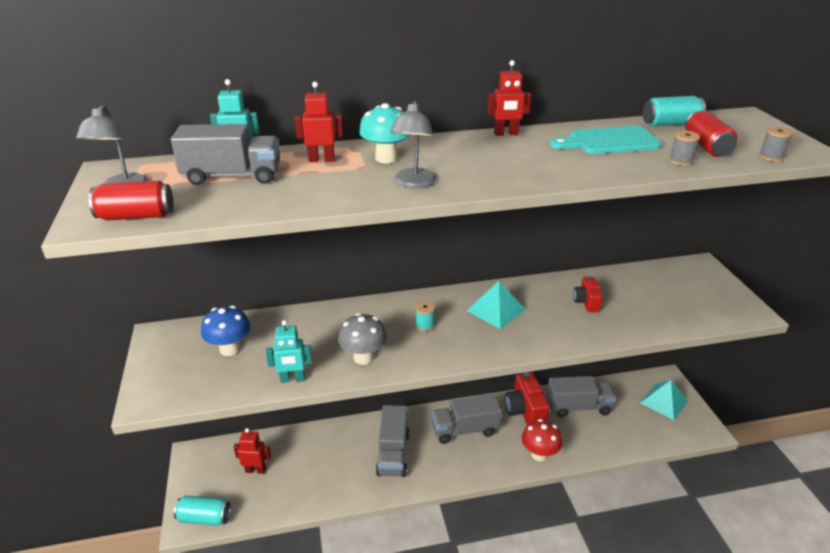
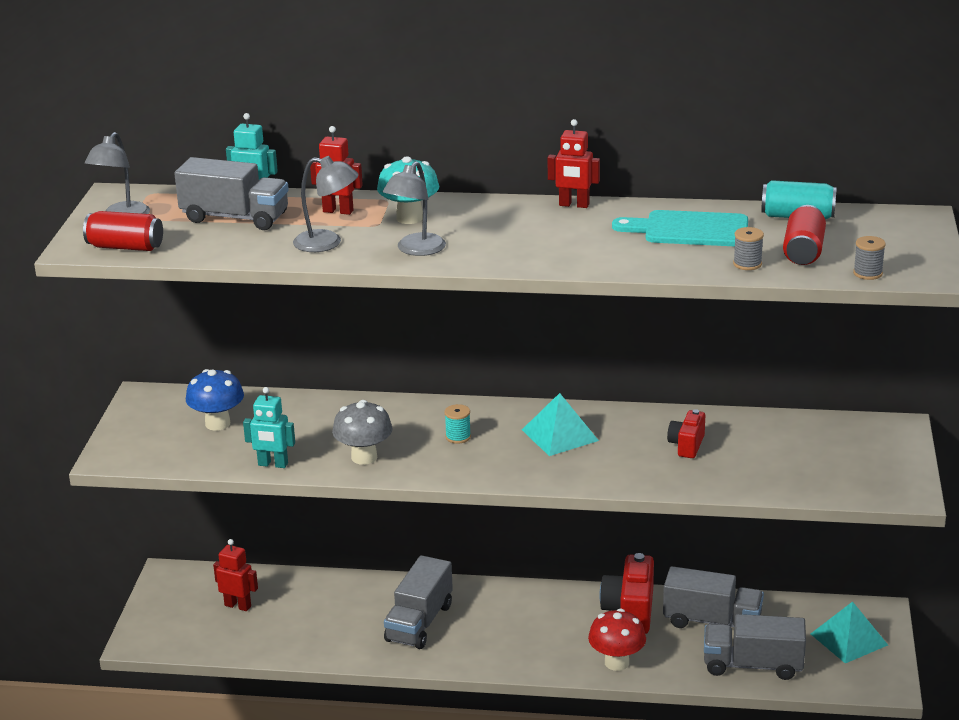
camera: 20 degrees right, 5 degrees down
turquoise can [173,496,231,526] -> none
grey truck [431,394,502,444] -> grey truck moved to [704,614,806,680]
none -> grey lamp [293,156,359,252]

